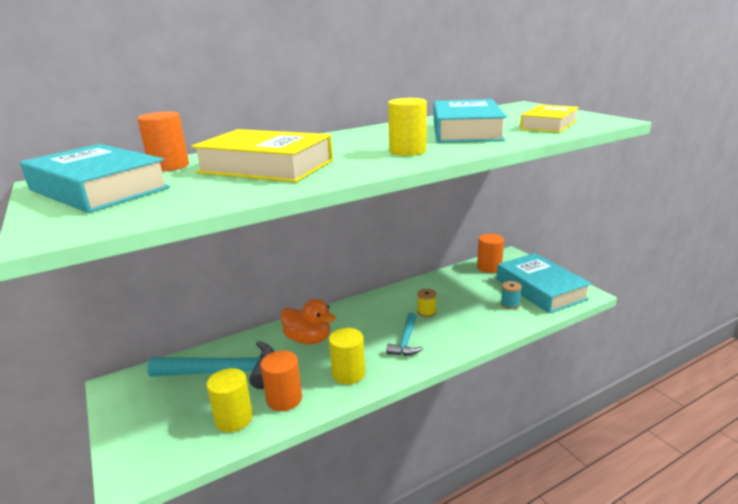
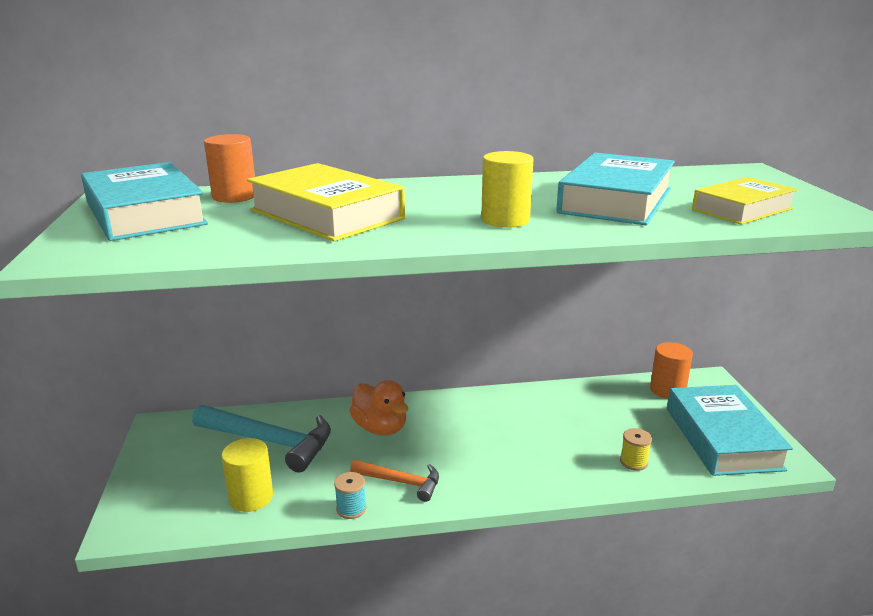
camera: 20 degrees right, 0 degrees up
orange cylinder [260,350,302,411] -> none
yellow cylinder [329,328,365,384] -> orange hammer [350,460,439,502]
turquoise hammer [386,312,423,356] -> none
yellow spool [417,289,437,317] -> yellow spool moved to [620,428,652,471]
turquoise spool [501,281,522,309] -> turquoise spool moved to [334,472,366,519]

